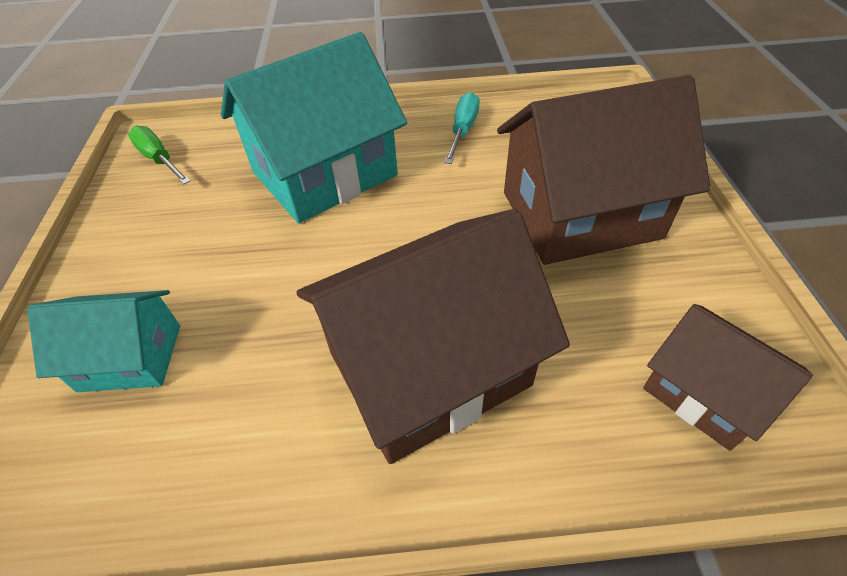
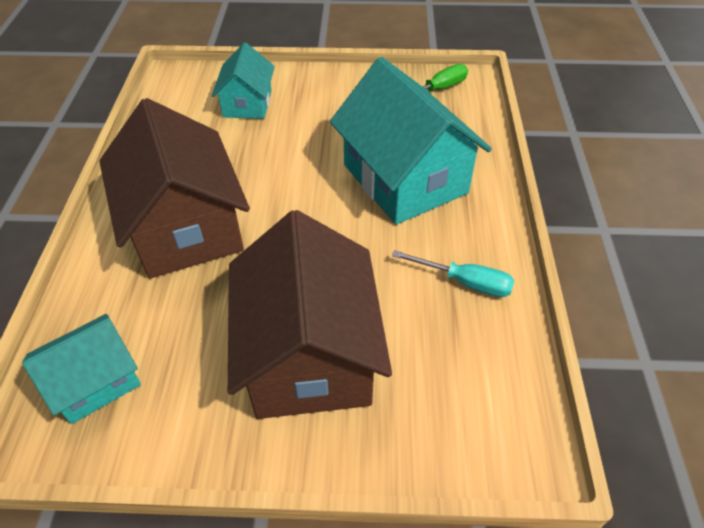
camera: 95 degrees right, 0 degrees up
brown house [643,304,813,451] -> turquoise house [22,314,141,424]

